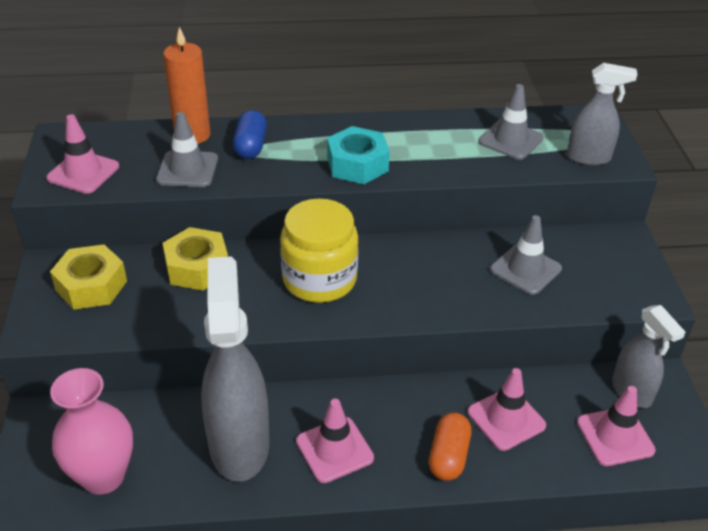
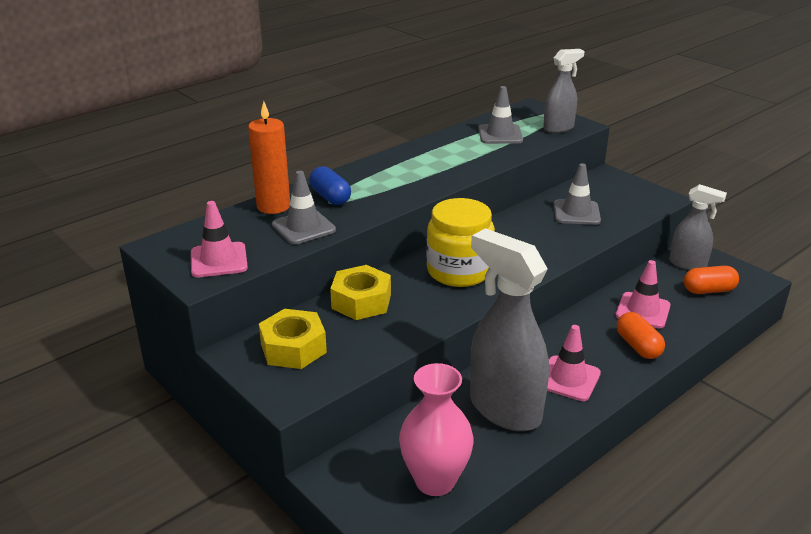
camera: 35 degrees left, 10 degrees down
turquoise nut [327,126,390,184] -> none
pink traffic cone [577,386,656,466] -> orange capsule [684,266,739,294]

